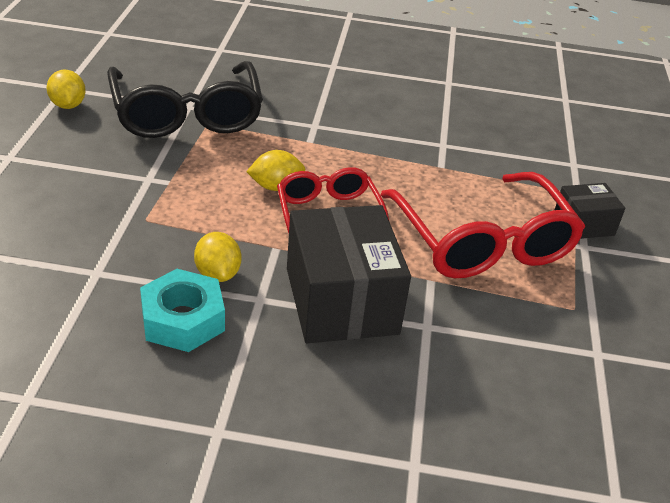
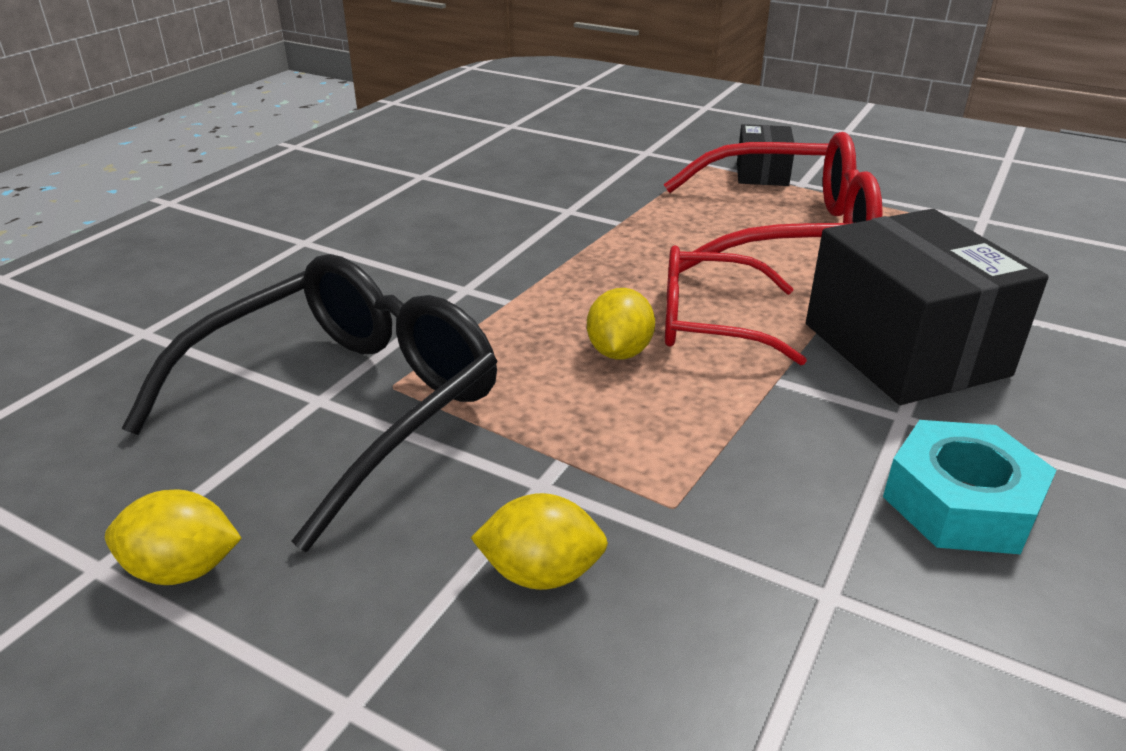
camera: 65 degrees left, 5 degrees down
black glasses [107,61,263,138] -> black glasses turned 60 degrees counterclockwise [122,254,498,552]
yellow lemon [194,232,241,282] -> yellow lemon moved to [471,493,608,590]
black box [287,205,411,343] -> black box turned 60 degrees clockwise [806,209,1049,405]

